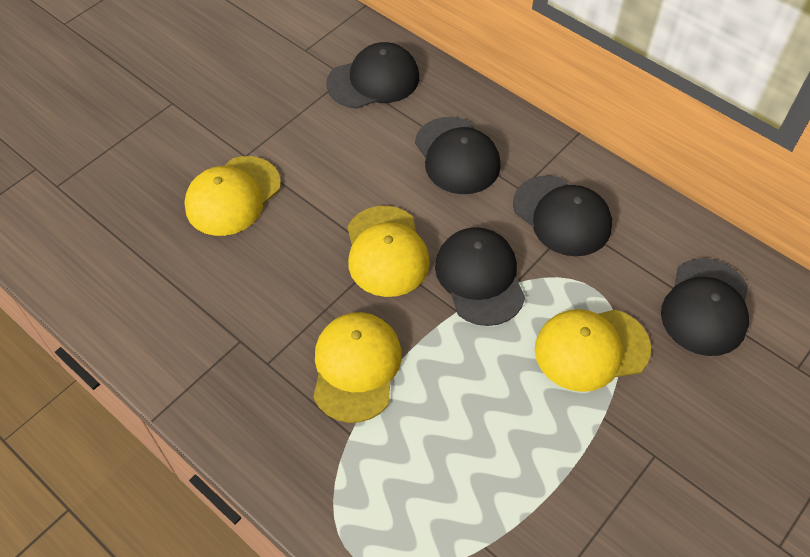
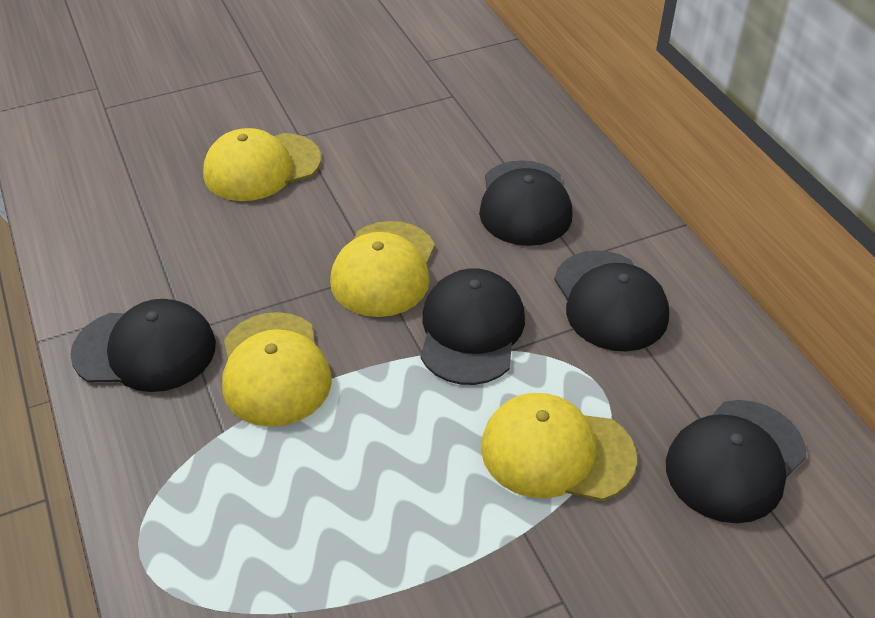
camera: 25 degrees right, 10 degrees down
yellow cap [313,312,402,423] -> yellow cap turned 135 degrees clockwise [222,312,332,427]
black cap [326,42,419,109] -> black cap moved to [70,299,216,392]

